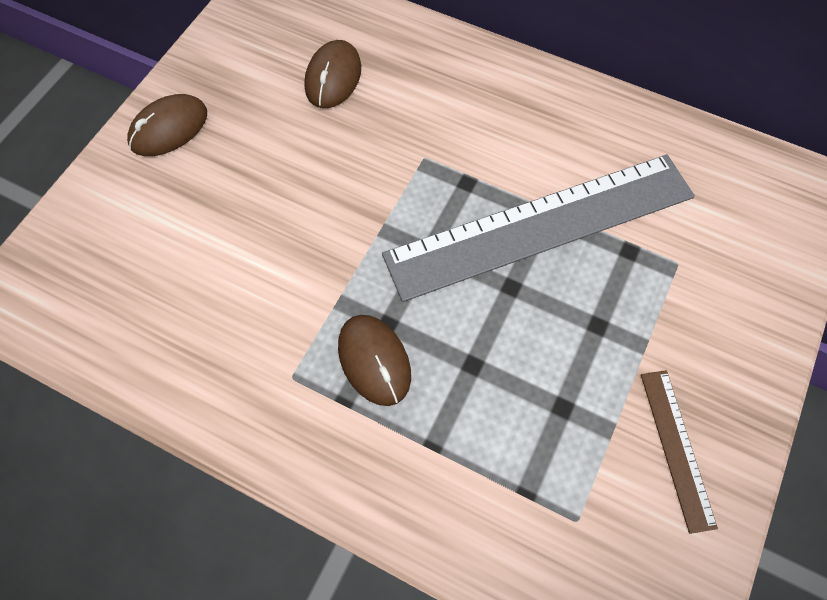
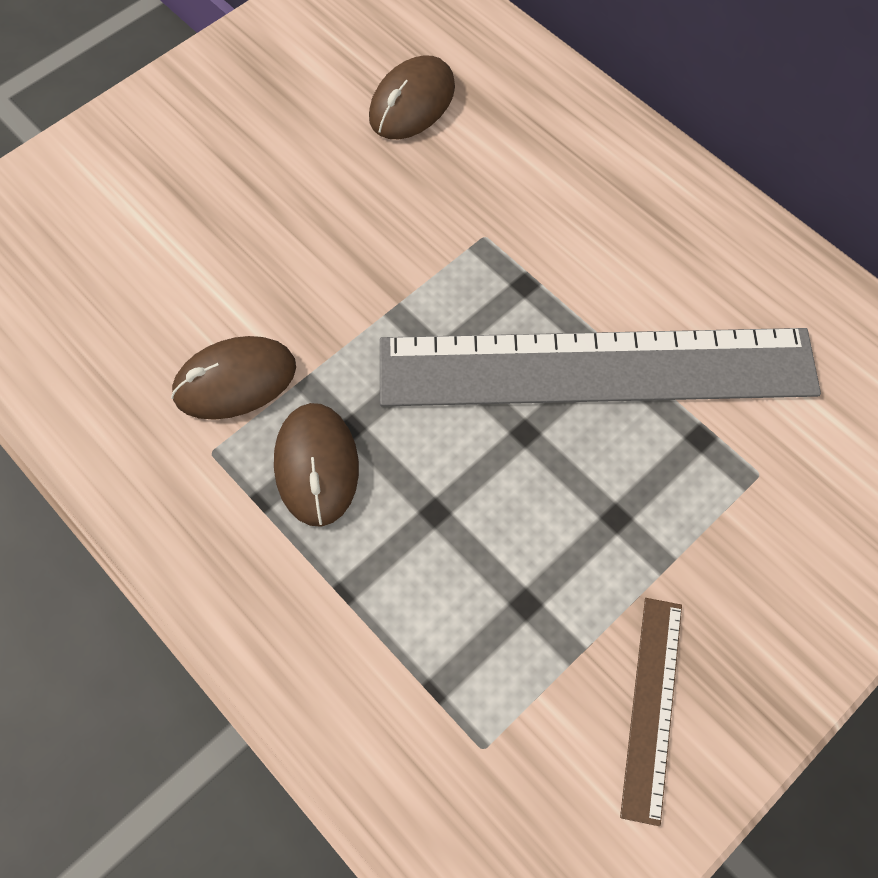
camera: 20 degrees right, 0 degrees up
brown mouse [127,94,207,156] -> brown mouse moved to [171,336,296,420]

